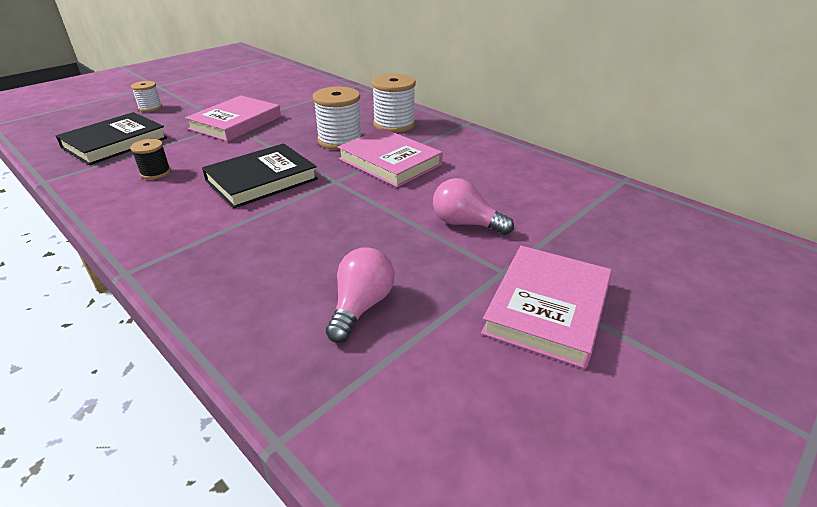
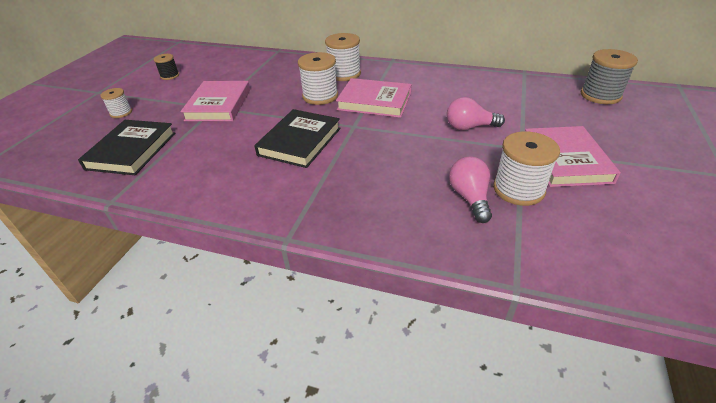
camera: 25 degrees left, 5 degrees up
black spool [130,139,171,179] -> black spool moved to [154,54,179,80]
none -> white spool [493,131,560,206]
none -> grey spool [581,49,638,104]

